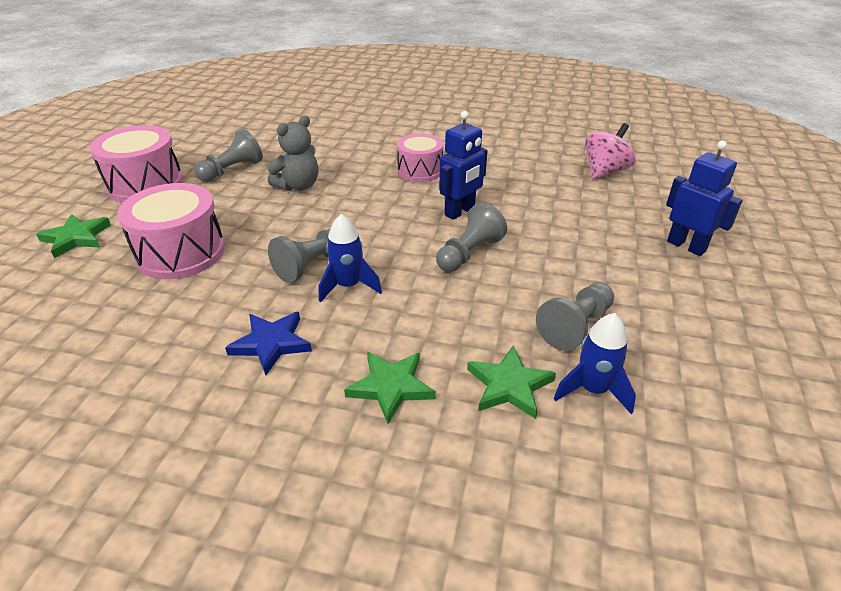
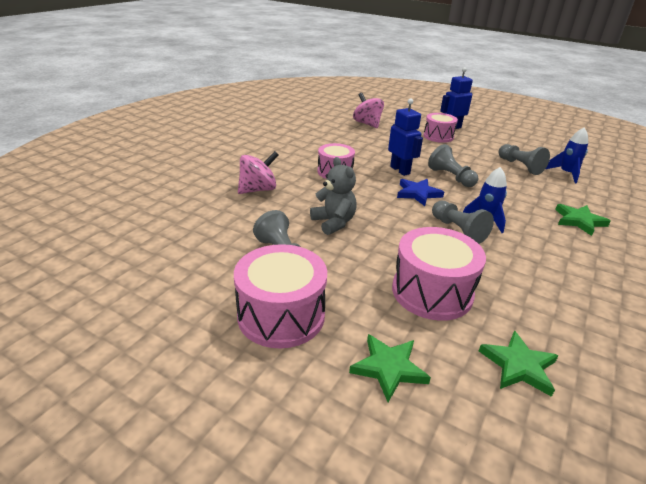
camera: 75 degrees left, 5 degrees down
blue star [225,312,312,375] -> blue star moved to [397,179,444,206]
green star [467,346,556,419] -> green star moved to [479,331,559,397]
none -> pink spinning top [238,151,279,194]
none -> pink drum [423,113,458,143]

